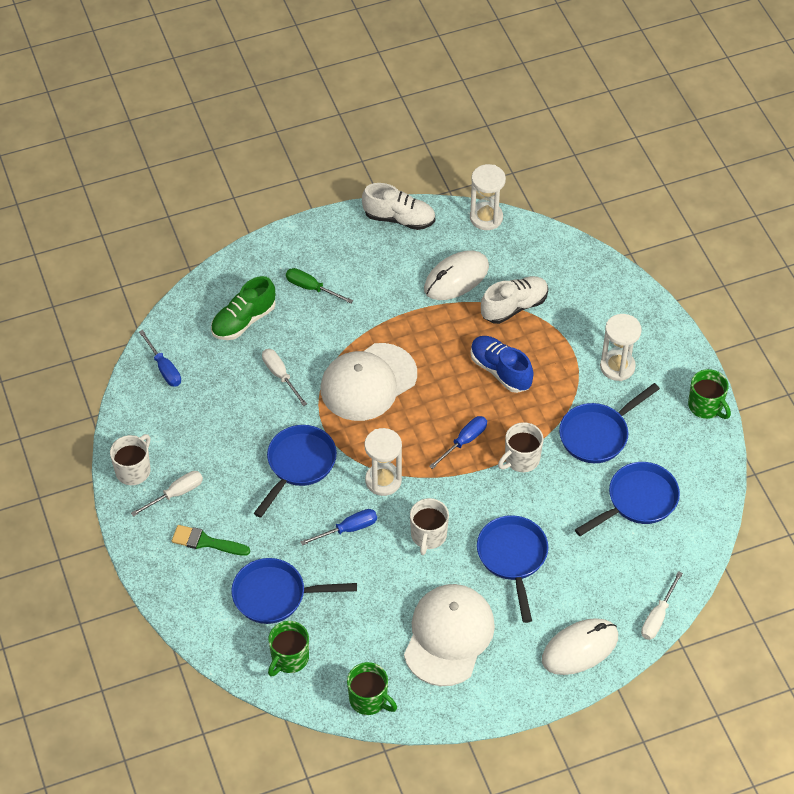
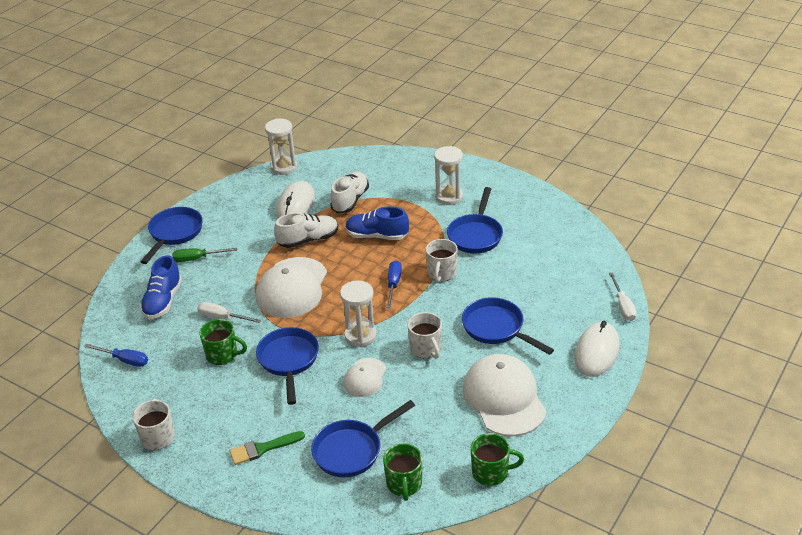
camera: 35 degrees left, 15 degrees down
white screwdriver [131,471,203,517] -> none
green shoe [211,276,276,340] -> blue shoe [140,255,182,319]
blue screwdriver [300,509,377,546] -> white cap [343,358,386,397]
white shoe [362,183,435,230] -> white shoe moved to [274,212,338,248]
blue pan [575,462,680,536] -> blue pan moved to [141,207,203,264]
green mug [688,369,731,419] -> green mug moved to [199,319,247,365]

